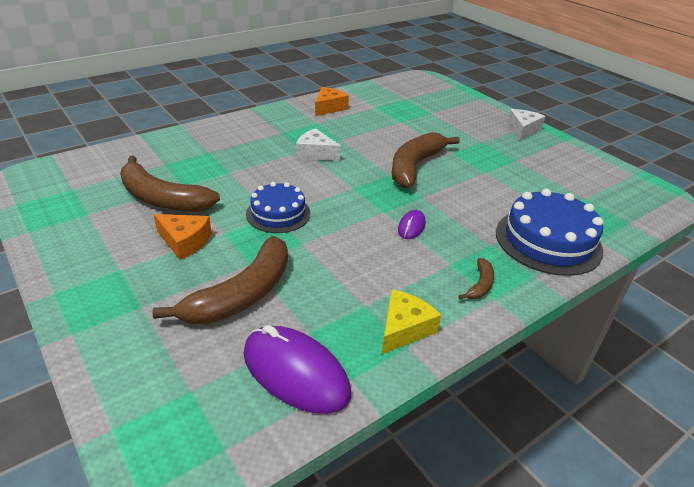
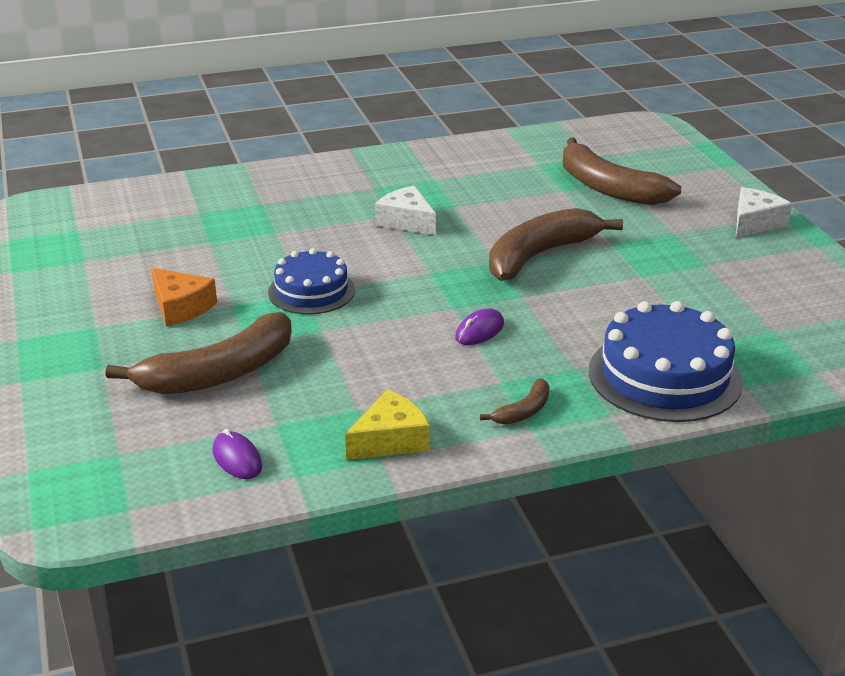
camera: 20 degrees right, 5 degrees down
brown banana [120,155,220,212] -> brown banana moved to [563,137,681,205]
purple mouse [244,325,351,414] -> purple mouse [213,429,262,479], size x0.48
orange cheese [315,87,349,116] -> none

